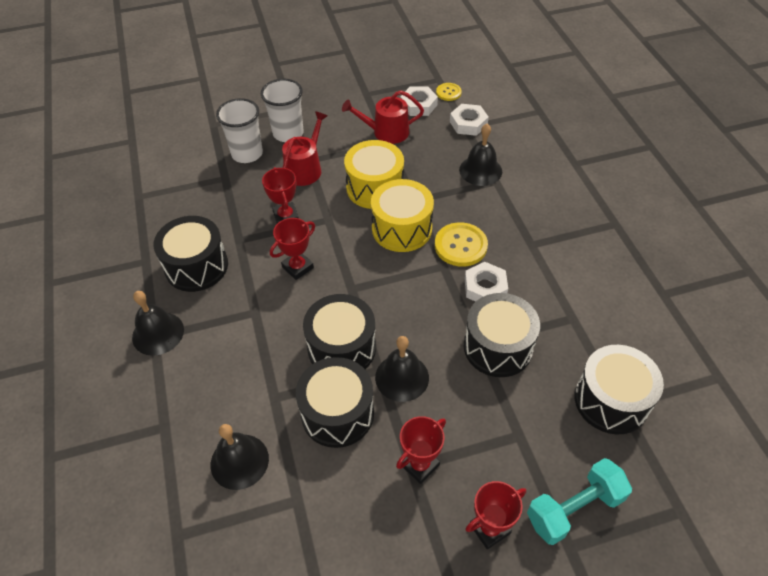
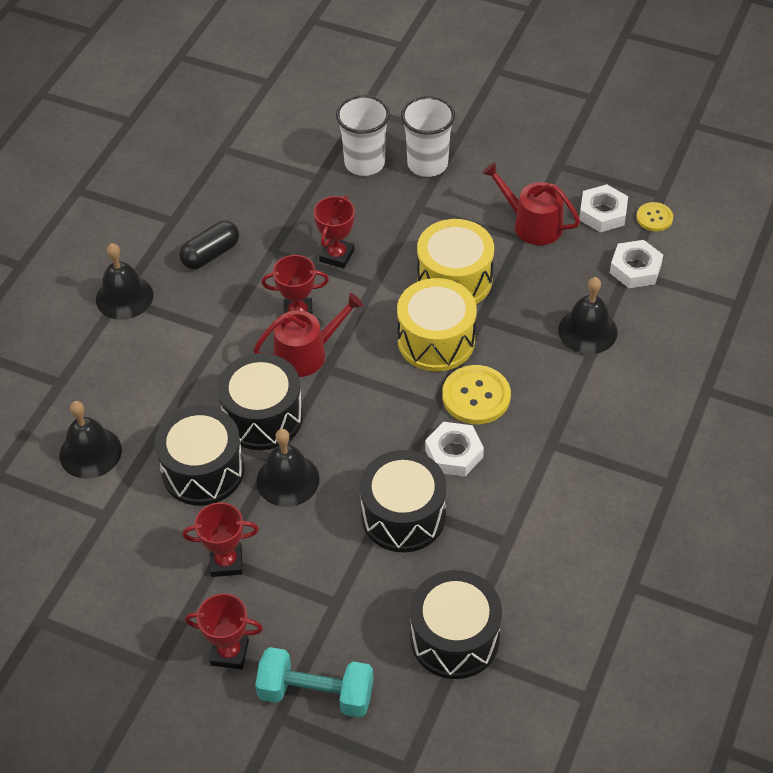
camera: 40 degrees right, 0 degrees up
black drum [154,216,228,292] -> black capsule [179,221,239,269]
red watering can [282,111,327,186] -> red watering can moved to [253,293,363,377]

